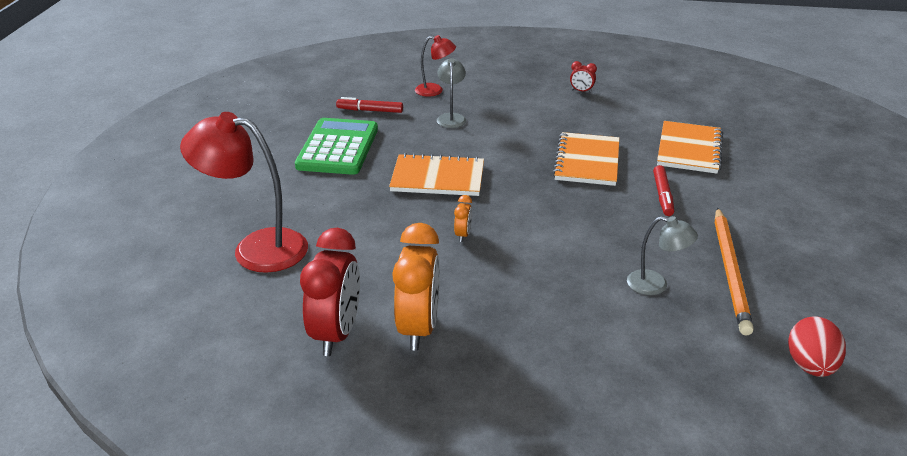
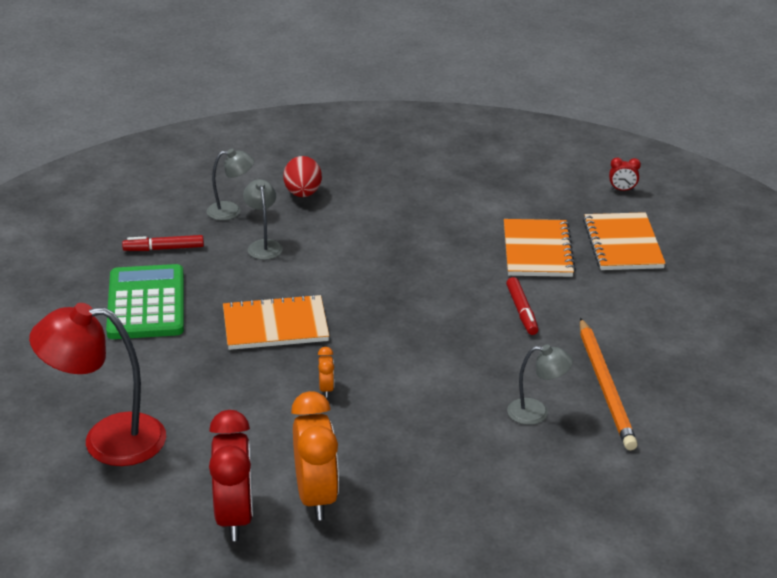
camera: 15 degrees left, 0 degrees up
red lamp [415,35,456,97] -> grey lamp [207,149,254,220]
orange notebook [553,132,619,186] -> orange notebook moved to [583,212,666,270]
red clock [570,61,597,93] -> red clock moved to [609,157,641,191]
red egg [788,317,846,377] -> red egg moved to [283,156,322,197]

